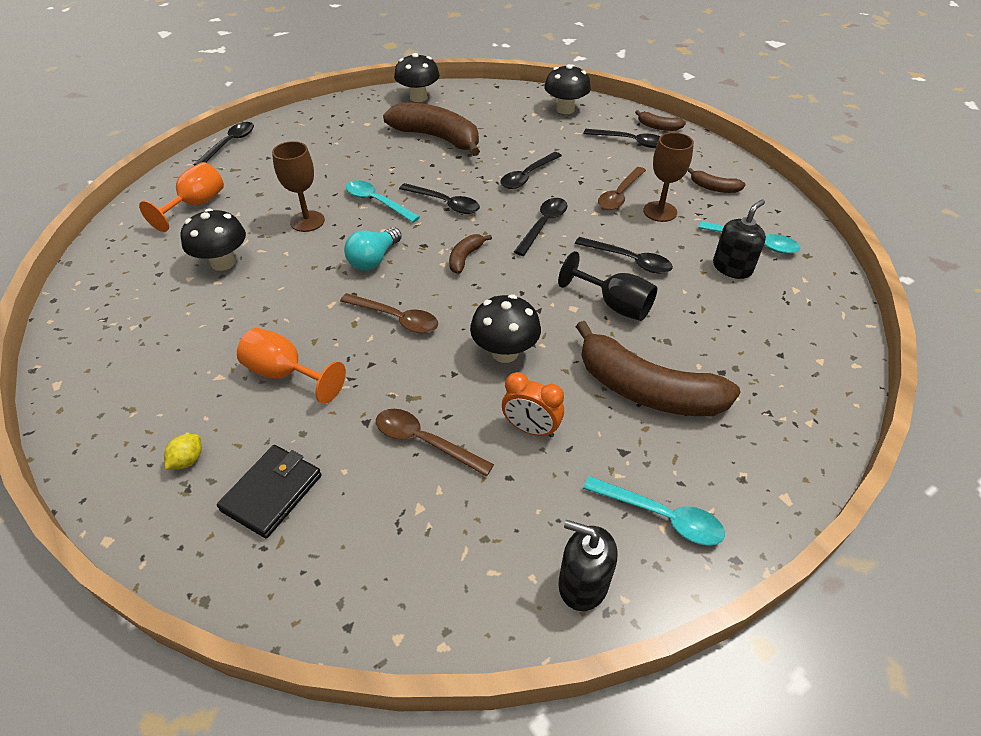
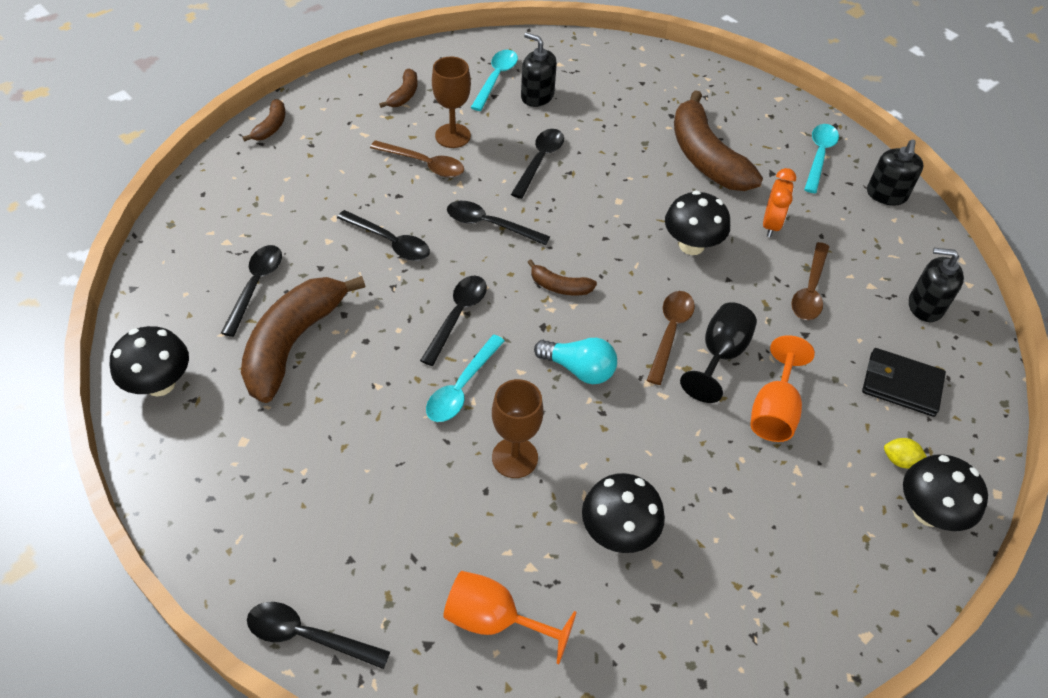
camera: 100 degrees left, 5 degrees up
black mushroom [544,64,591,114] -> black mushroom moved to [903,454,988,531]
black goblet [558,251,657,321] -> black goblet moved to [680,302,757,403]
brown banana [576,321,741,416] -> brown banana turned 135 degrees clockwise [674,90,763,191]
black spoon [584,129,660,148] -> black spoon moved to [221,245,282,337]
none -> black soap dispenser [909,248,964,322]

